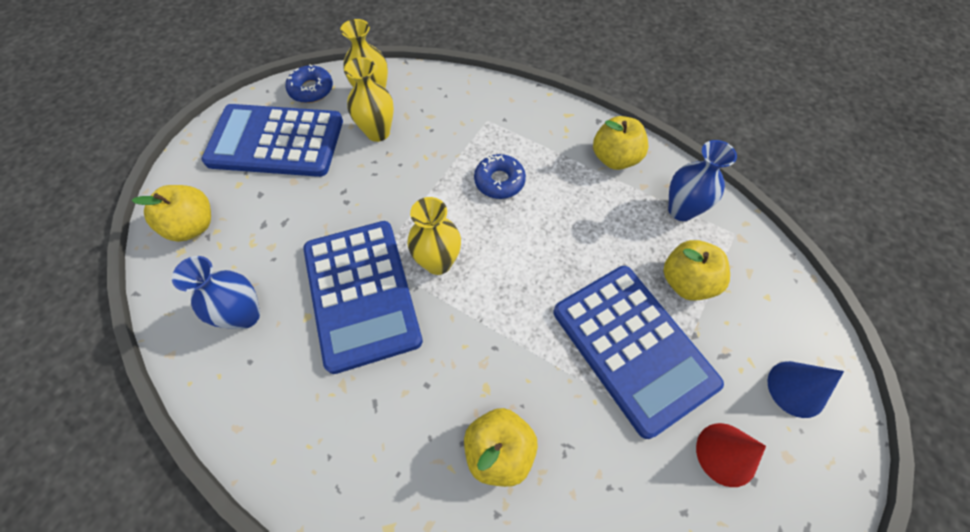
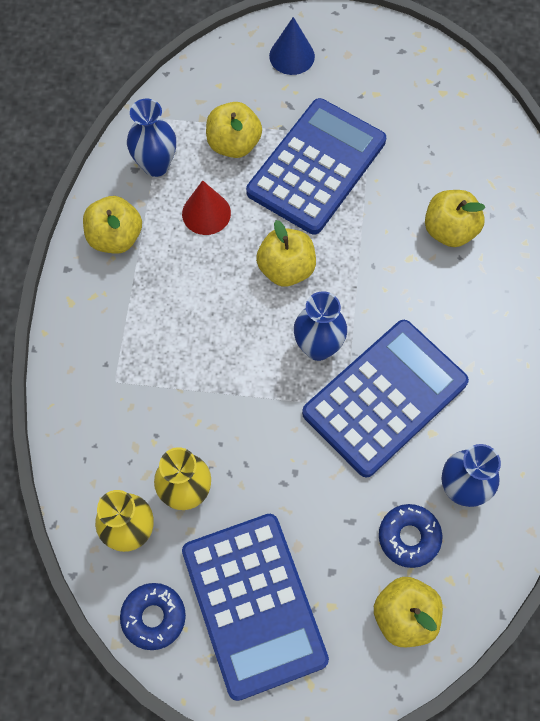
camera: 115 degrees left, 5 degrees up
yellow vase [407,197,461,275] -> blue vase [294,291,347,361]
blue donut [474,154,526,199] -> blue donut moved to [379,504,442,568]
red cone [696,423,766,487] -> red cone moved to [182,180,231,235]
none -> yellow apple [256,220,316,287]

